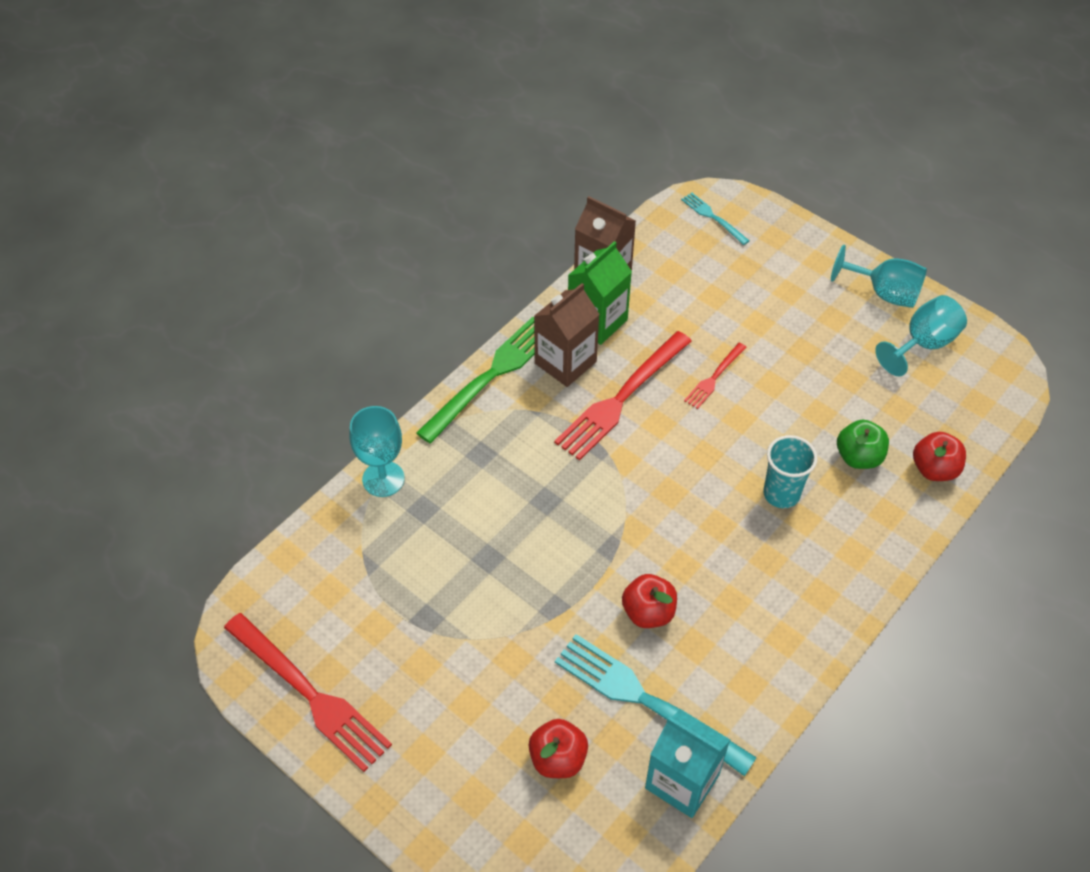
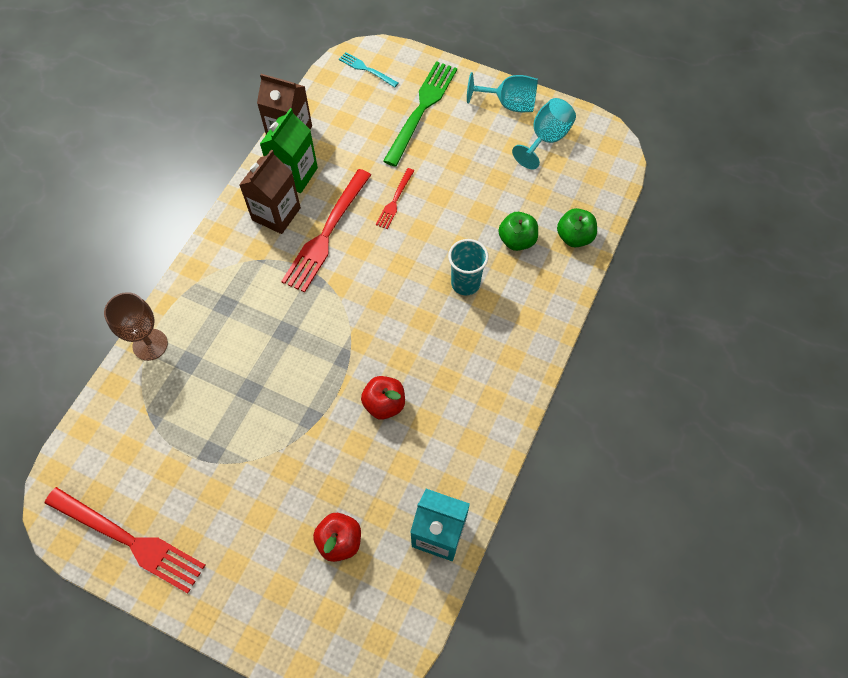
camera: 15 degrees left, 10 degrees up
turquoise goblet [350,406,405,497] -> brown goblet [104,292,168,361]
green fork [416,317,535,443] -> green fork moved to [383,61,457,167]
turquoise fork [555,634,757,776] -> none
red apple [913,432,966,481] -> green apple [557,208,597,247]

